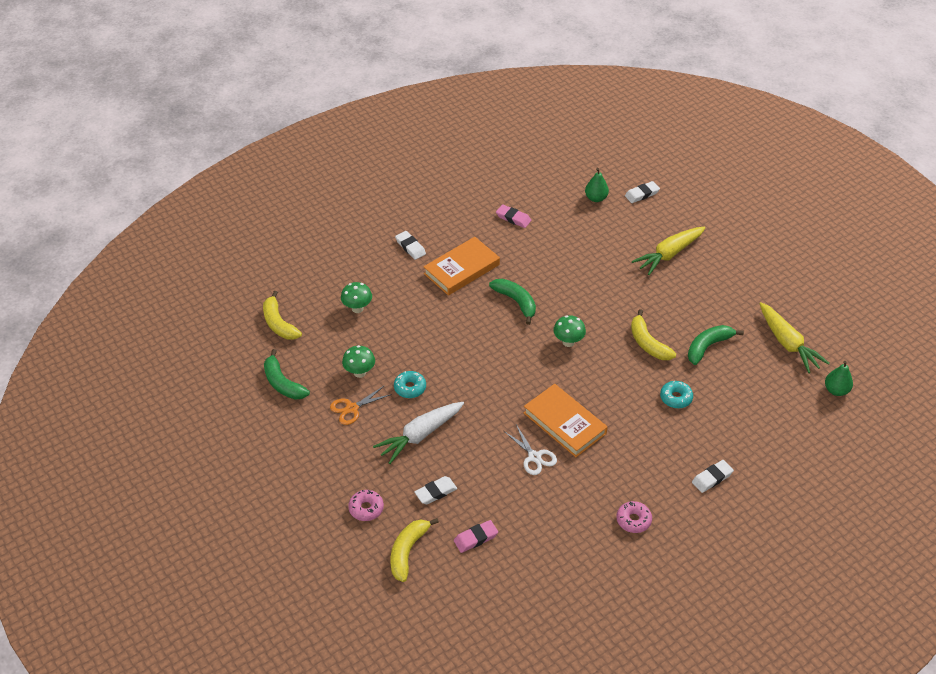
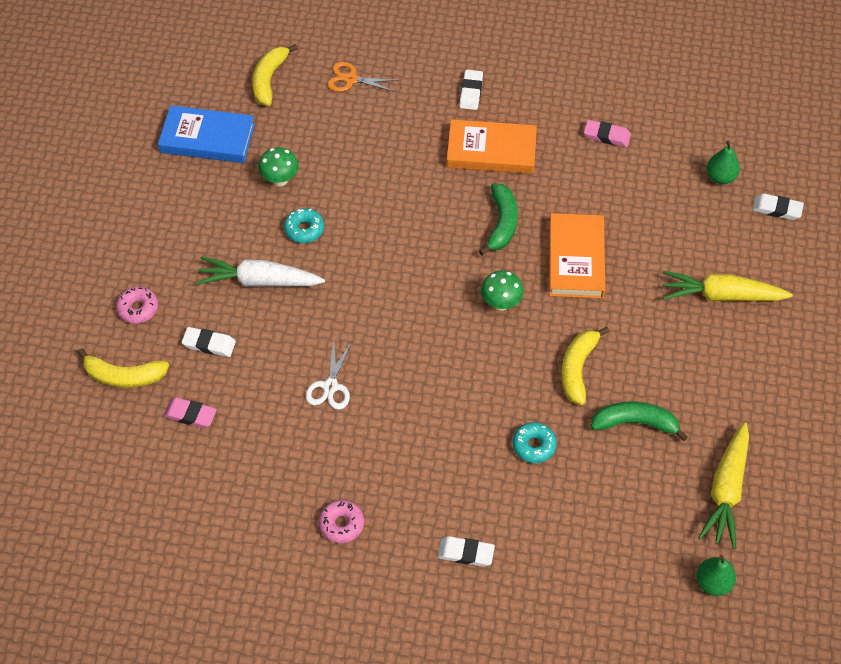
camera: 45 degrees right, 10 degrees up
green banana [264,349,310,400] -> blue book [158,105,255,163]
orange scissors [330,385,392,425] -> orange scissors moved to [327,62,399,92]
green mushroom [341,282,372,313] -> none
yellow banana [390,518,439,582] -> yellow banana turned 150 degrees counterclockwise [77,348,169,388]
pink eraser [496,205,531,228] -> pink eraser turned 60 degrees counterclockwise [584,120,631,147]
orange book [524,384,608,457] -> orange book moved to [549,213,605,298]

